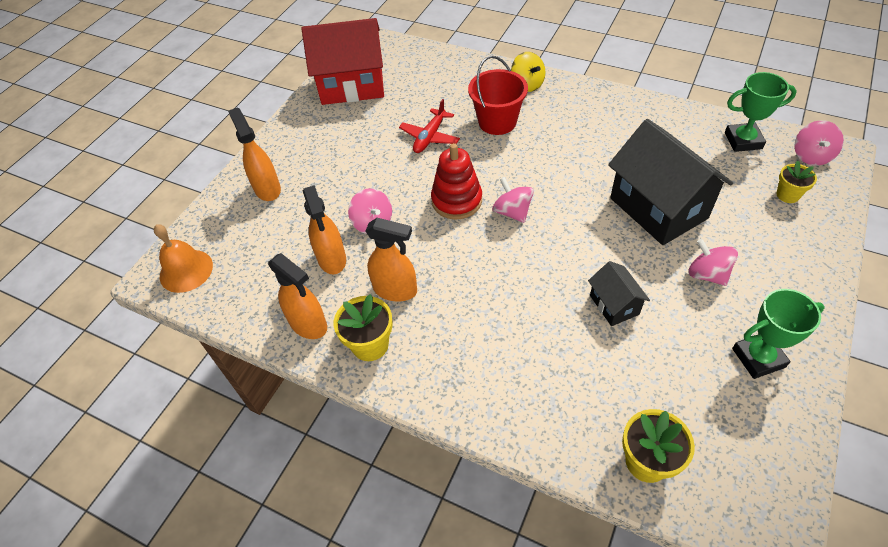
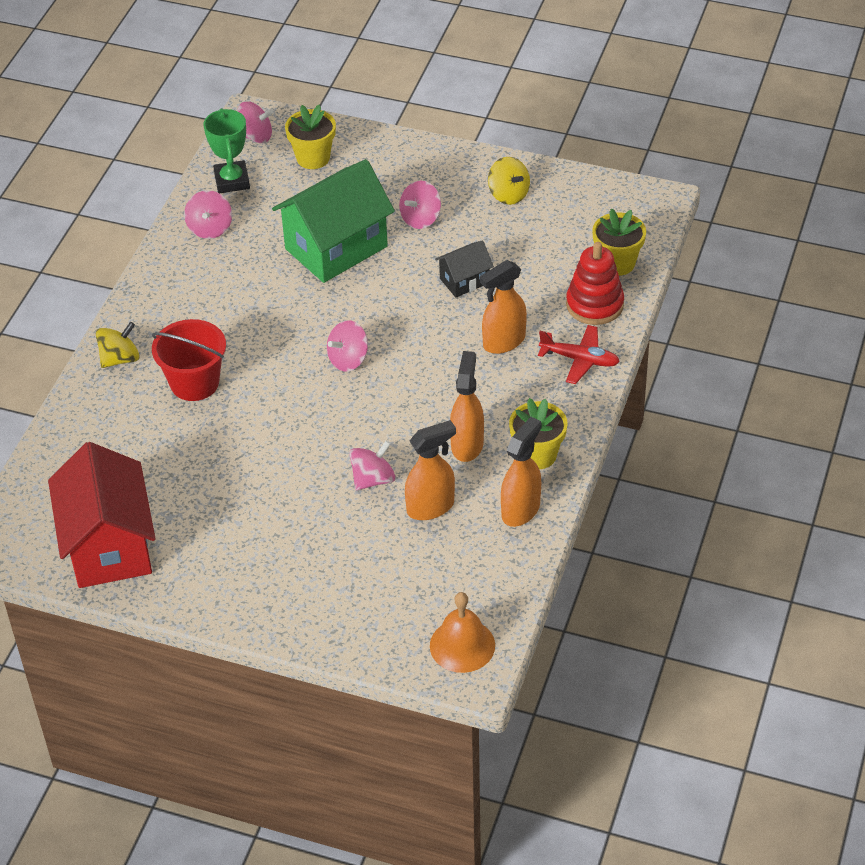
camera: 100 degrees left, 5 degrees down
orange spray bottle [228,108,281,201] -> orange spray bottle moved to [480,260,527,354]
red plane [399,99,460,153] -> red plane moved to [538,325,620,384]
red stacking toy [431,143,482,219] -> red stacking toy moved to [566,242,624,325]
black house [608,119,733,245] -> green house [272,159,395,283]
green trophy [732,289,825,379] -> yellow spinning top [488,157,530,205]
yellow flower pot [776,160,817,203] -> yellow flower pot [285,105,336,169], size x1.51
none -> pink spinning top [184,190,232,239]

